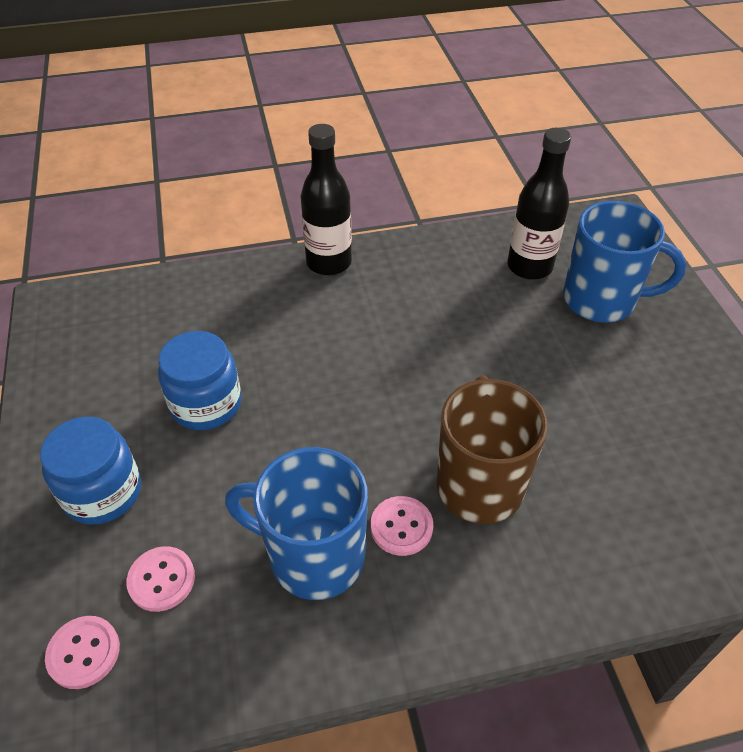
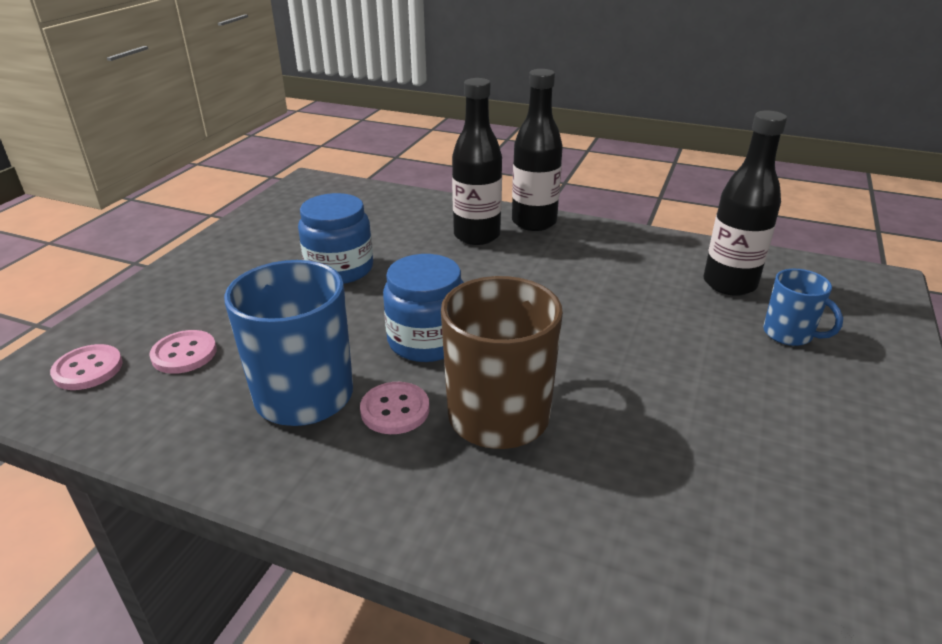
camera: 35 degrees right, 15 degrees down
blue jar [40,417,141,525] -> blue jar moved to [383,254,464,362]
blue mug [563,201,686,323] -> blue mug [763,269,843,346], size x0.54
none -> black bottle [452,78,502,245]

